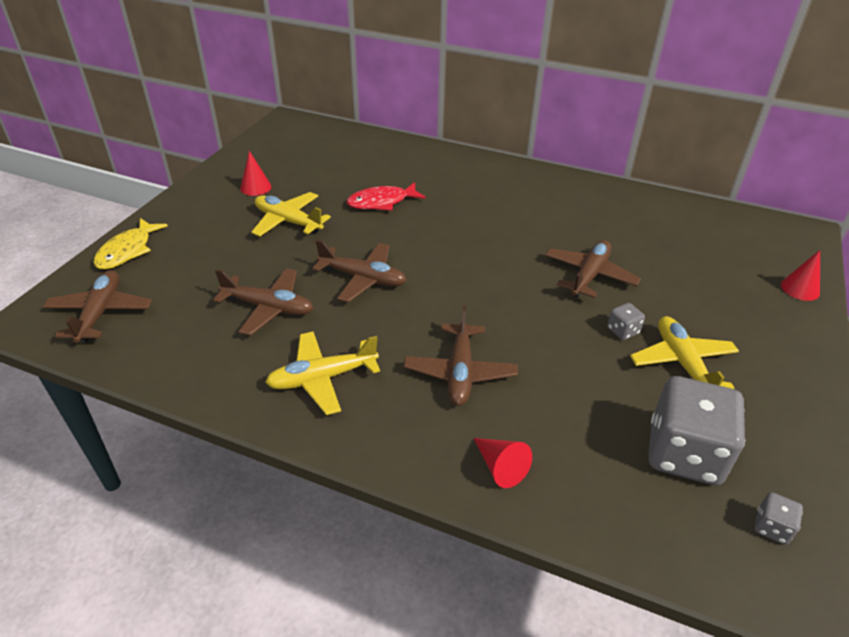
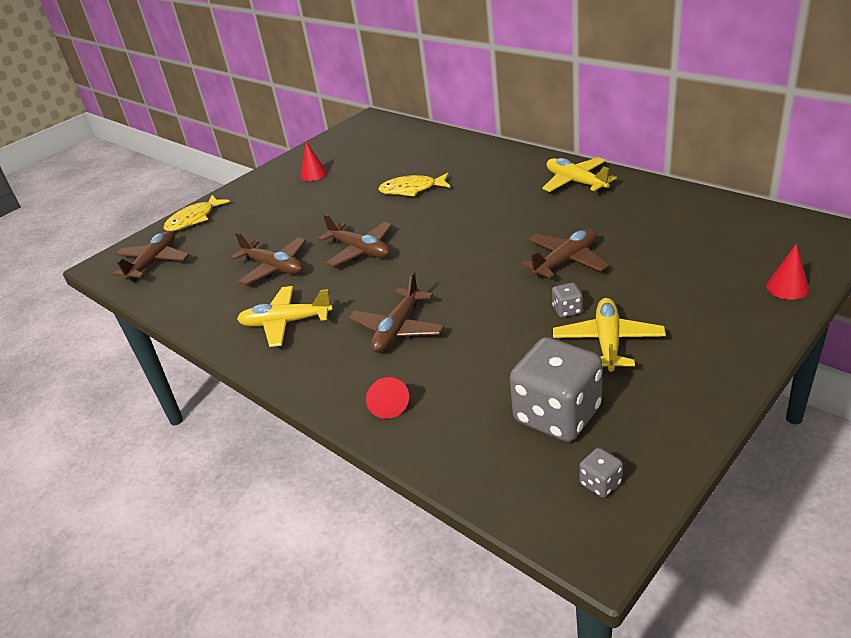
camera: 25 degrees right, 5 degrees down
yellow plane [251,192,331,237] -> yellow plane moved to [542,157,617,193]
red fish [347,182,426,211] -> yellow fish [378,173,451,196]

